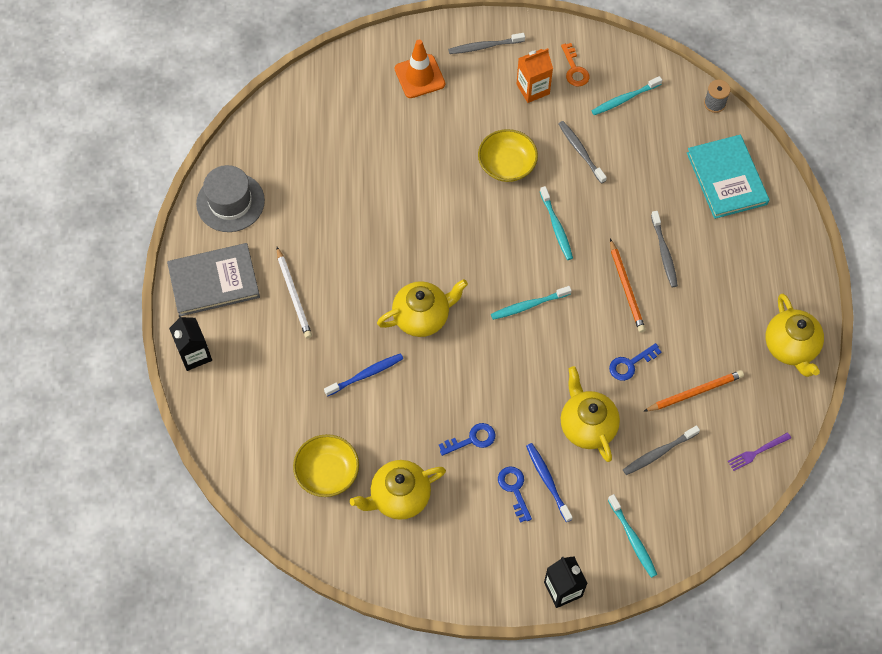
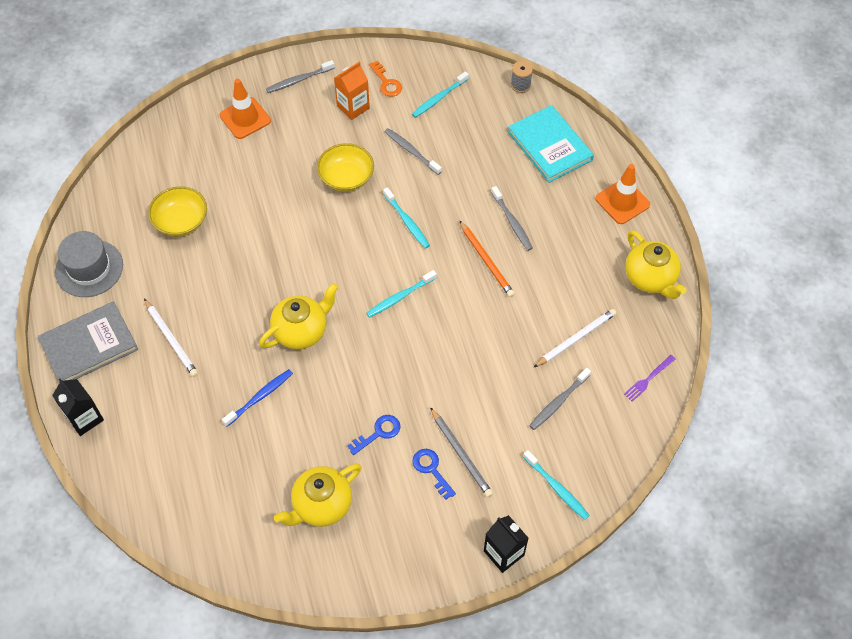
camera: 15 degrees left, 5 degrees down
yellow bowl [293,434,359,497] -> yellow bowl moved to [148,186,207,236]
blue toothbrush [526,443,573,522] -> grey pencil [430,407,493,497]
yellow teapot [561,366,620,462] -> none
blue key [609,343,662,381] -> none
orange pencil [643,370,744,412] -> white pencil [533,309,616,368]
none -> orange traffic cone [595,164,650,224]

